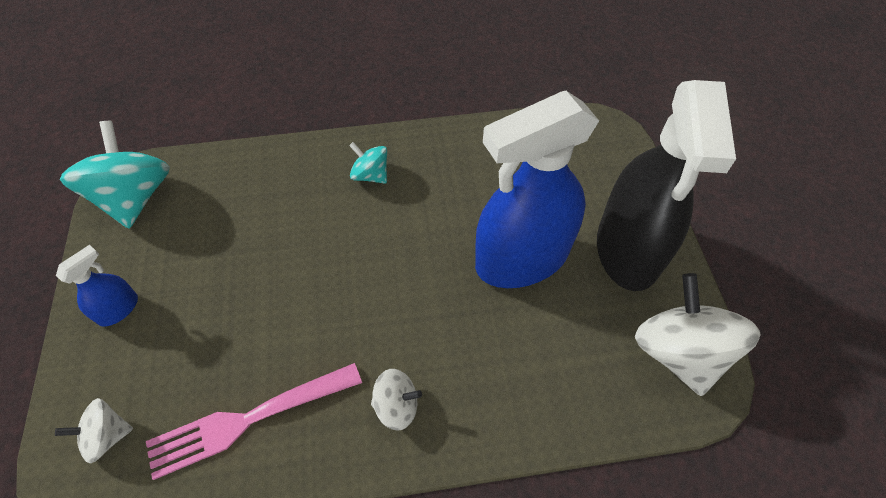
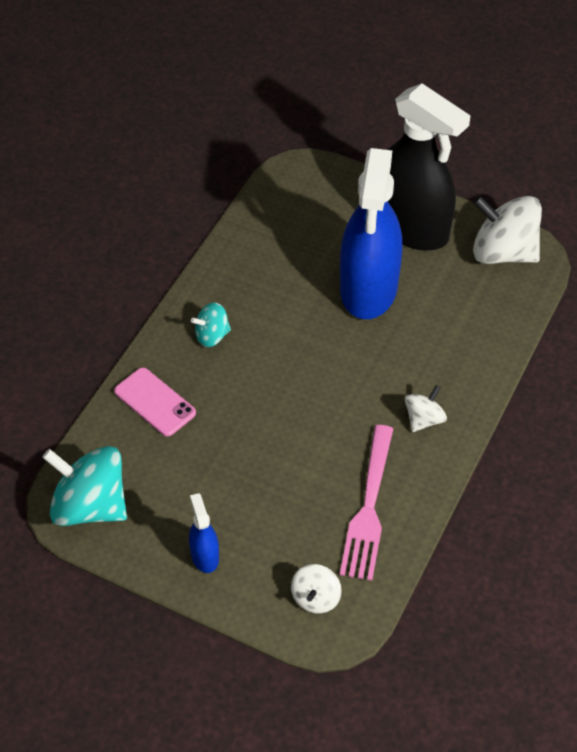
camera: 55 degrees left, 5 degrees down
none -> pink phone [114,368,196,437]

